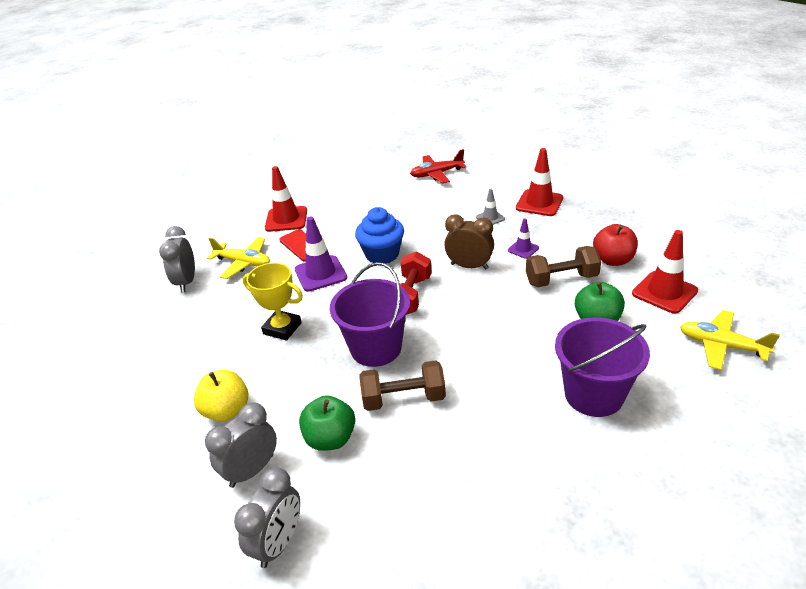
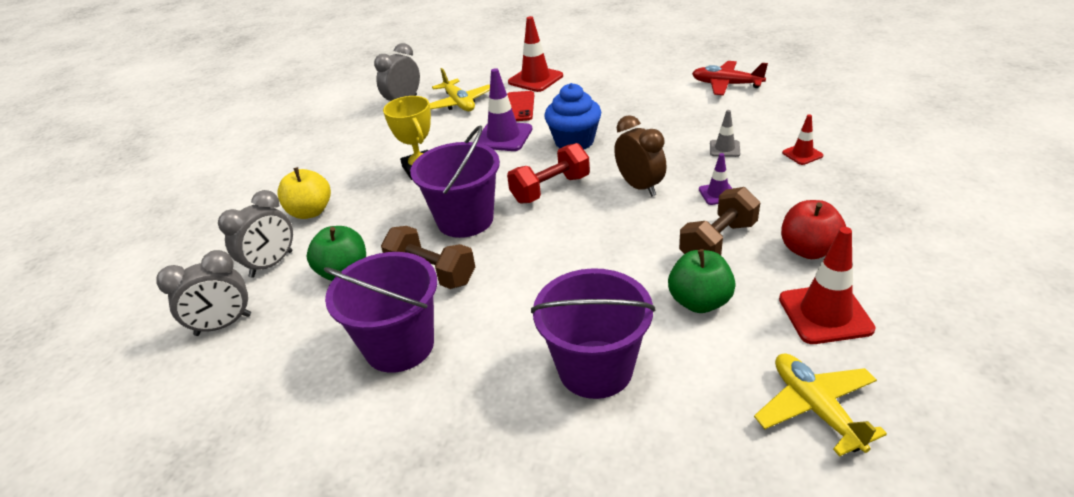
camera: 40 degrees right, 0 degrees up
grey clock [205,402,277,488] -> grey clock turned 135 degrees clockwise [218,190,293,278]
red traffic cone [516,148,563,216] -> red traffic cone [782,114,823,165], size x0.55
brown dumbbell [526,246,601,287] -> brown dumbbell turned 75 degrees counterclockwise [679,187,760,255]
none -> purple bucket [324,252,437,373]

